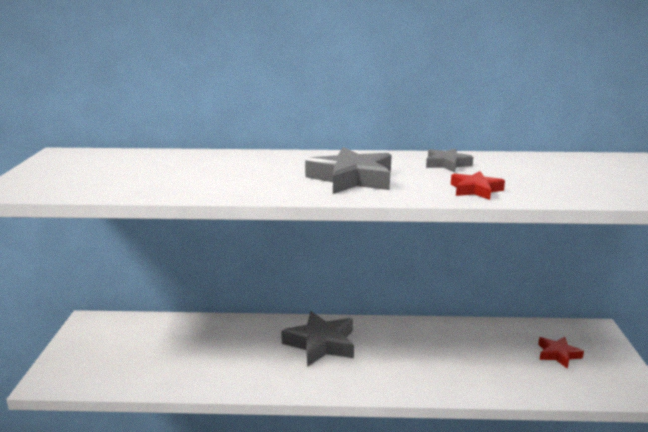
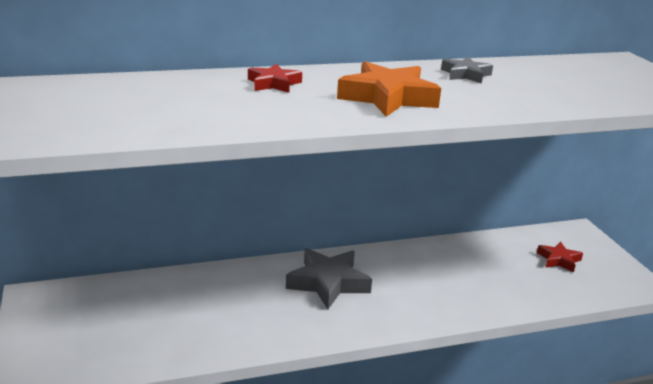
camera: 20 degrees left, 5 degrees up
grey star [305,147,392,194] -> orange star [337,61,441,117]
red star [451,171,505,200] -> red star moved to [248,64,302,93]

